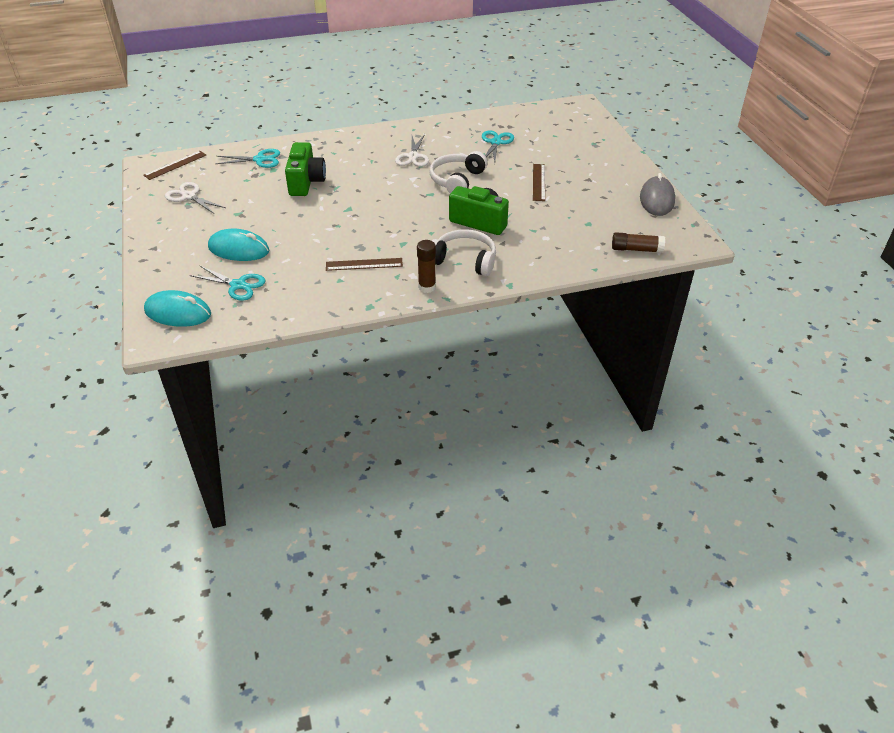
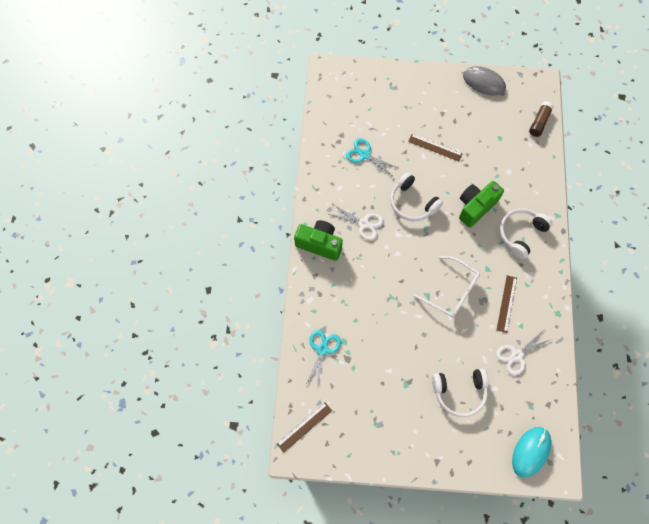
camera: 70 degrees left, 25 degrees up
brown ruler [143,151,206,180] -> brown ruler turned 75 degrees clockwise [277,402,332,453]
white scissors [165,182,226,213] -> white scissors moved to [496,330,552,375]
turquoise scissors [190,265,266,301] -> none
turquoise mouse [208,229,269,261] -> white headphones [432,368,488,417]
green camera [285,142,326,196] -> green camera moved to [294,220,343,261]
brown glue stick [417,240,436,293] -> none
none -> white glasses [414,256,480,318]

